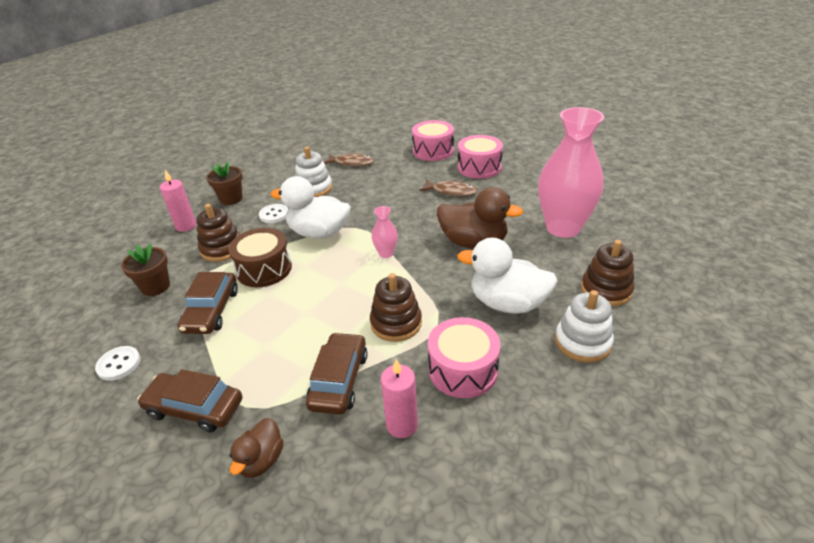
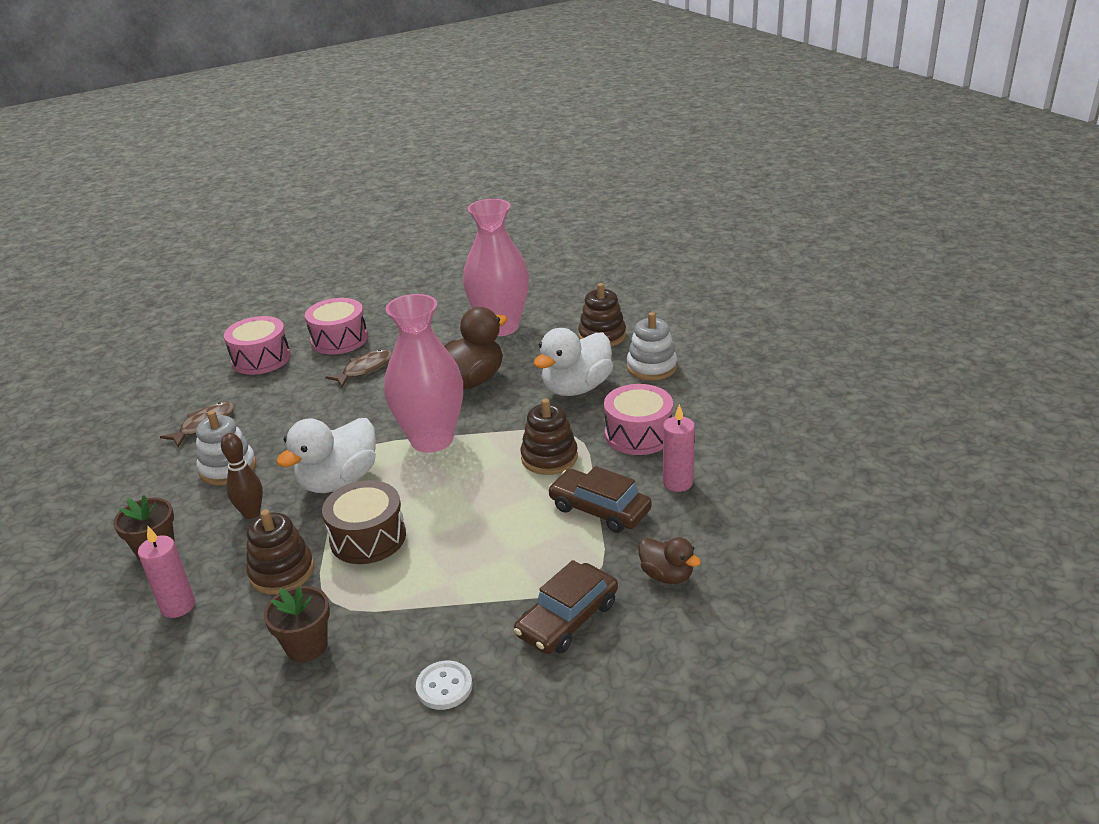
camera: 65 degrees left, 5 degrees down
brown car [177,272,238,334] -> none
white button [259,204,288,223] -> brown bowling pin [221,433,263,519]
pink vase [372,206,398,258] -> pink vase [384,294,463,453], size x2.39

